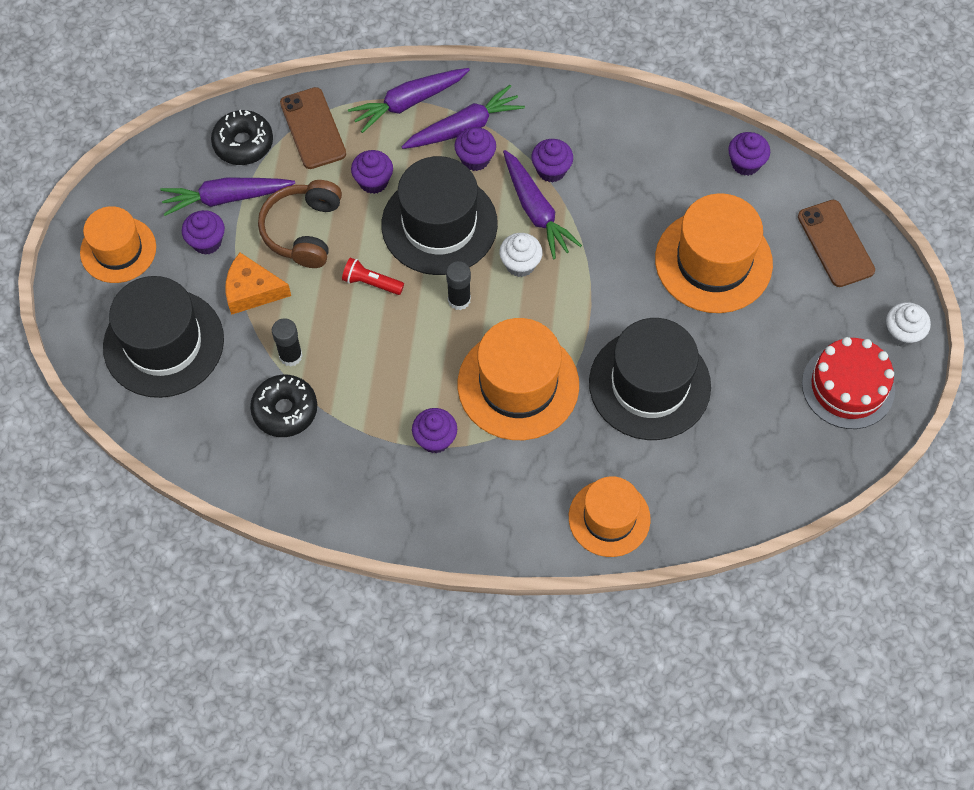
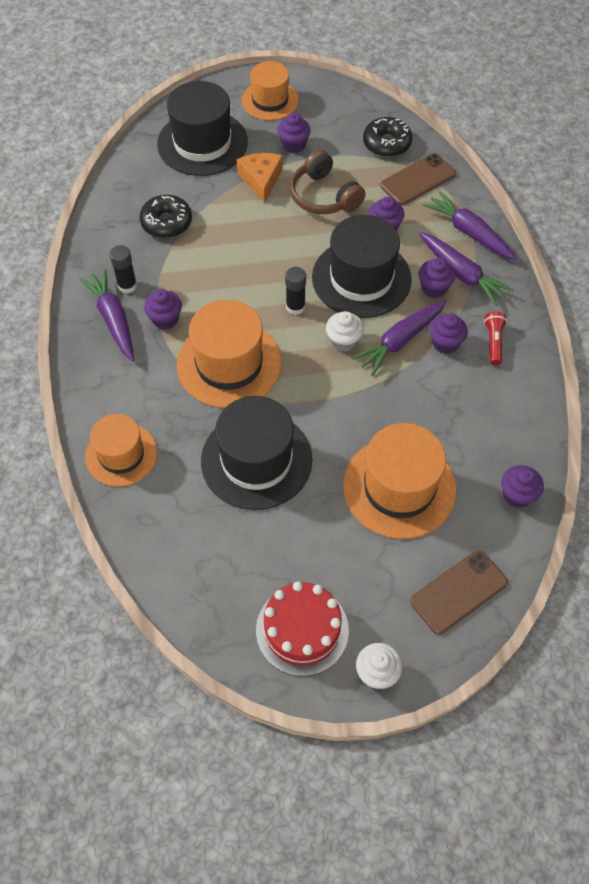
camera: 75 degrees right, 5 degrees down
purple carrot [160,178,295,216] -> purple carrot moved to [79,269,134,361]
brown headphones [258,180,342,268] -> brown headphones turned 120 degrees counterclockwise [290,150,366,214]
black glue stick [272,318,303,367] -> black glue stick moved to [110,245,137,293]
red flashlight [342,258,404,295] -> red flashlight moved to [484,311,507,365]

